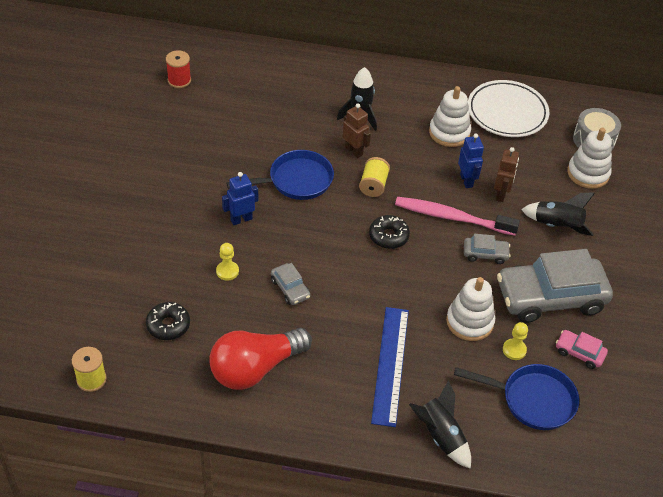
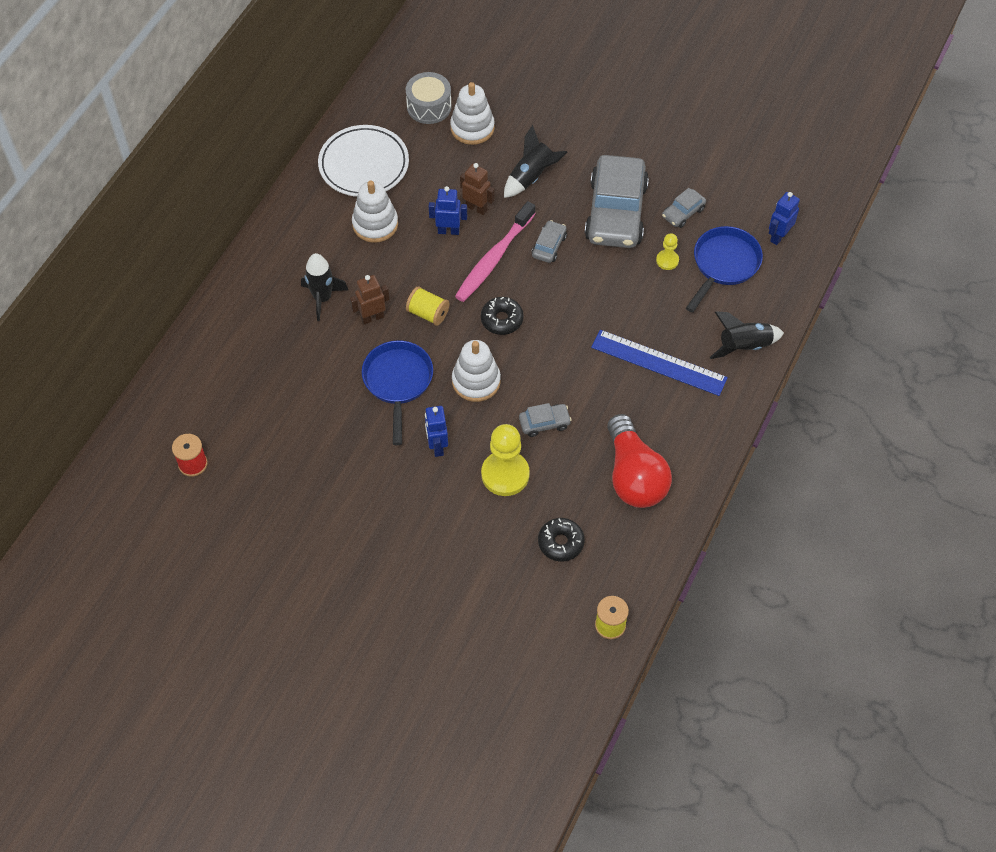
camera: 70 degrees left, 10 degrees up
yellow pawn [216,243,239,281] -> yellow pawn [481,424,530,496], size x1.96
white stacking toy [446,277,495,341] -> white stacking toy moved to [452,340,501,402]
pink car [556,330,608,369] -> grey car [662,188,706,228]
none -> blue robot [769,192,800,245]

